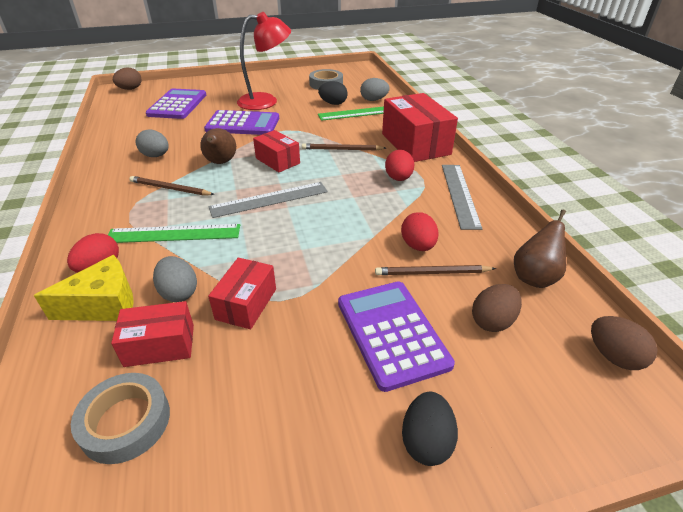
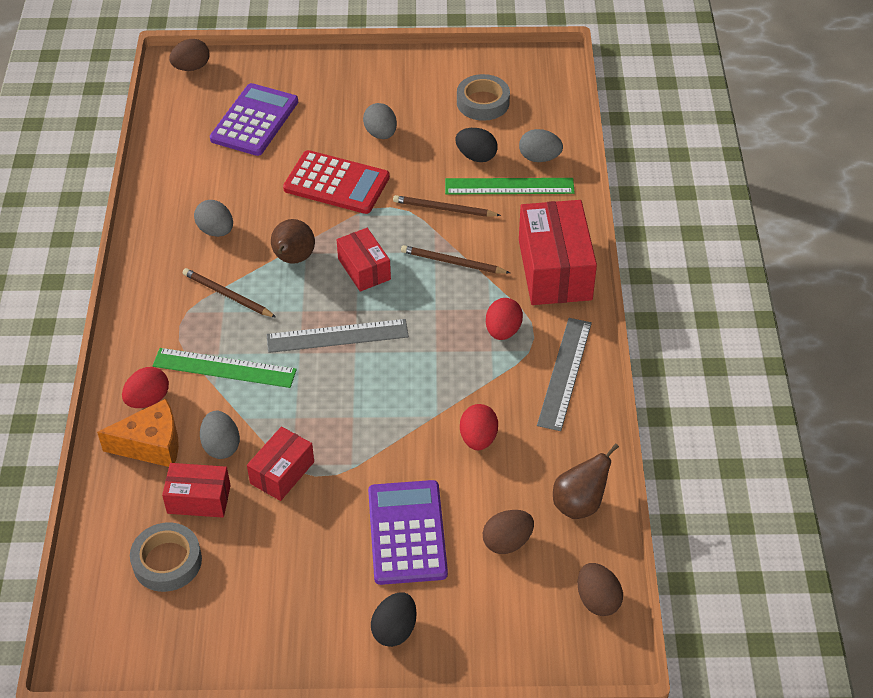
camera: 15 degrees right, 10 degrees up
yellow cheese [34,255,134,321] -> orange cheese [97,399,179,467]
purple calculator [204,110,279,135] -> red calculator [283,150,390,214]
red lamp [237,12,291,110] -> grey egg [363,103,397,139]
brown pencil [375,265,496,275] -> brown pencil moved to [393,195,501,217]

